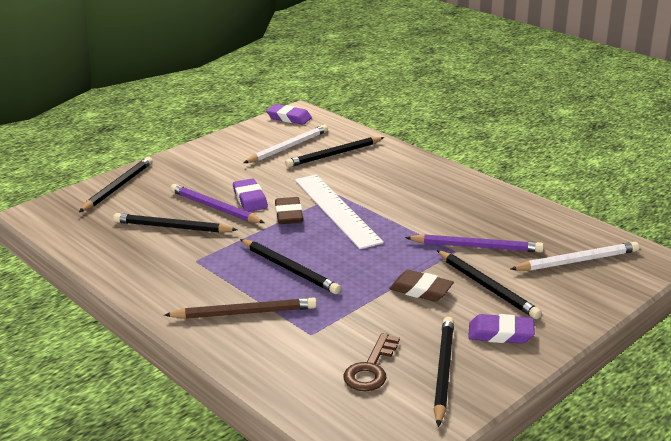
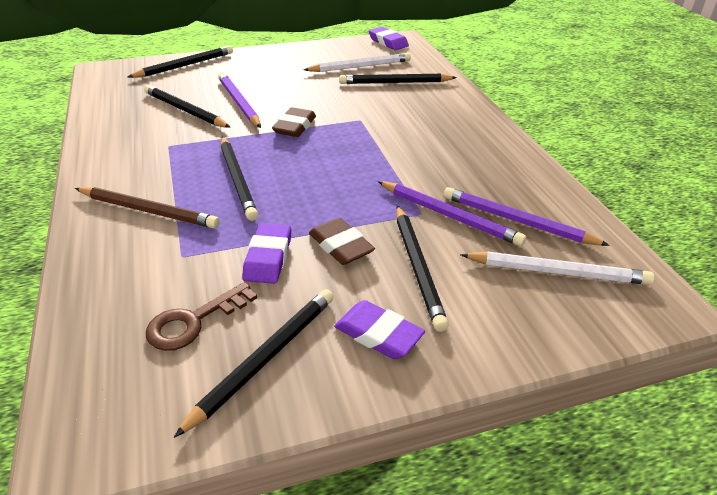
camera: 25 degrees right, 10 degrees up
purple eraser [233,178,268,212] -> purple eraser moved to [242,223,291,284]
white ruler [295,175,384,249] -> none
none -> purple pencil [444,187,610,246]

